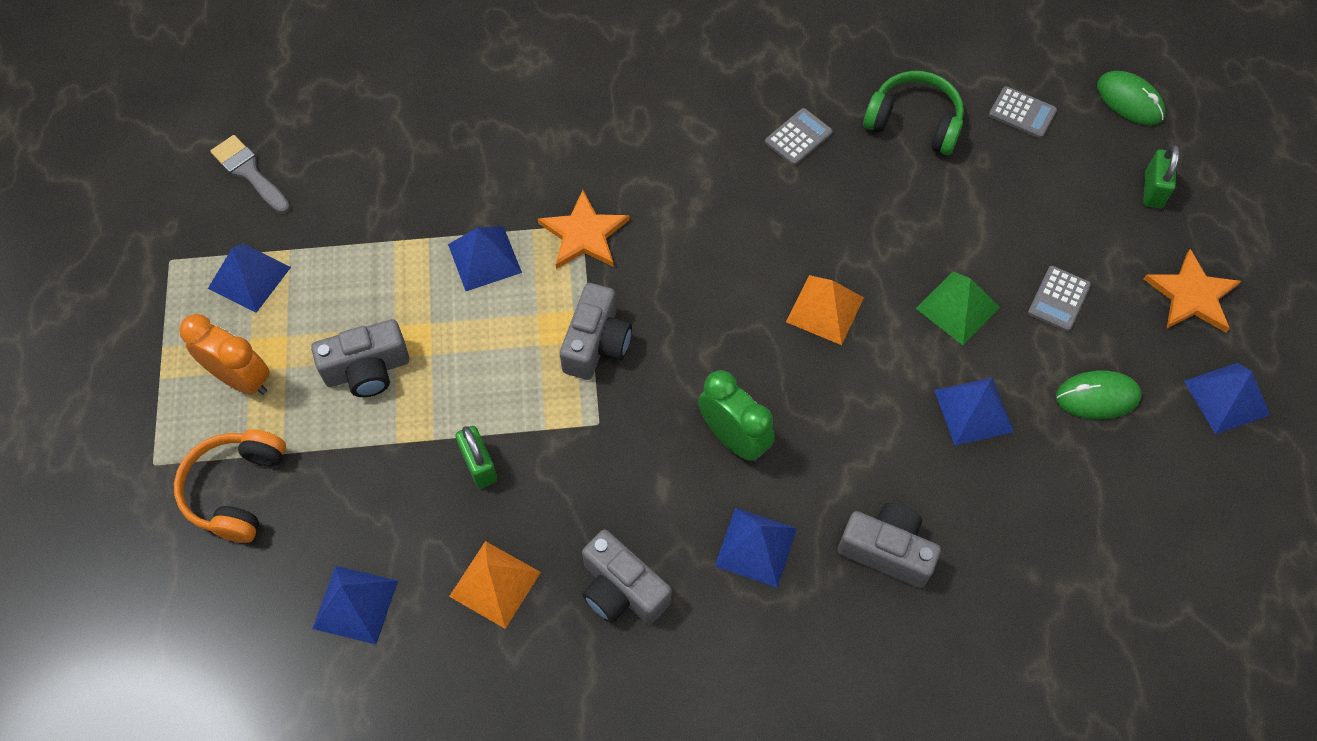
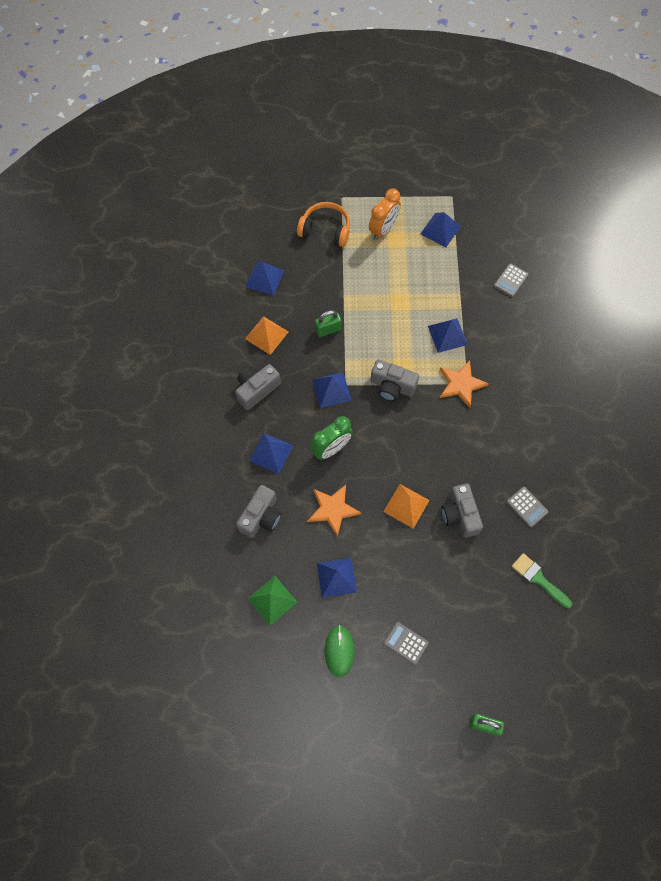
camera: 95 degrees right, 5 degrees up
grey brush [210,135,290,214] -> none
grey camera [311,319,409,397] -> grey camera moved to [441,483,483,538]
green headphones [863,71,964,155] -> green brush [512,553,572,608]
green pyramid [916,272,1000,345] -> green pyramid moved to [248,576,298,626]
grey calculator [989,86,1057,138] -> grey calculator moved to [494,263,529,297]
green mouse [1097,71,1165,125] -> none
orange star [1144,249,1241,332] -> orange star moved to [308,485,361,537]
blue pyramid [1184,363,1270,434] -> blue pyramid moved to [312,372,352,408]

